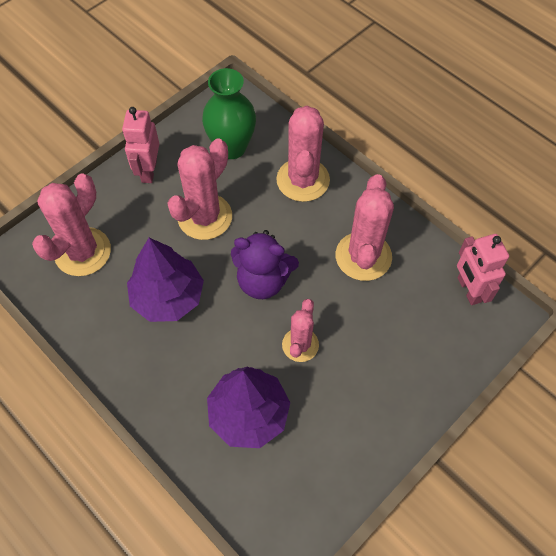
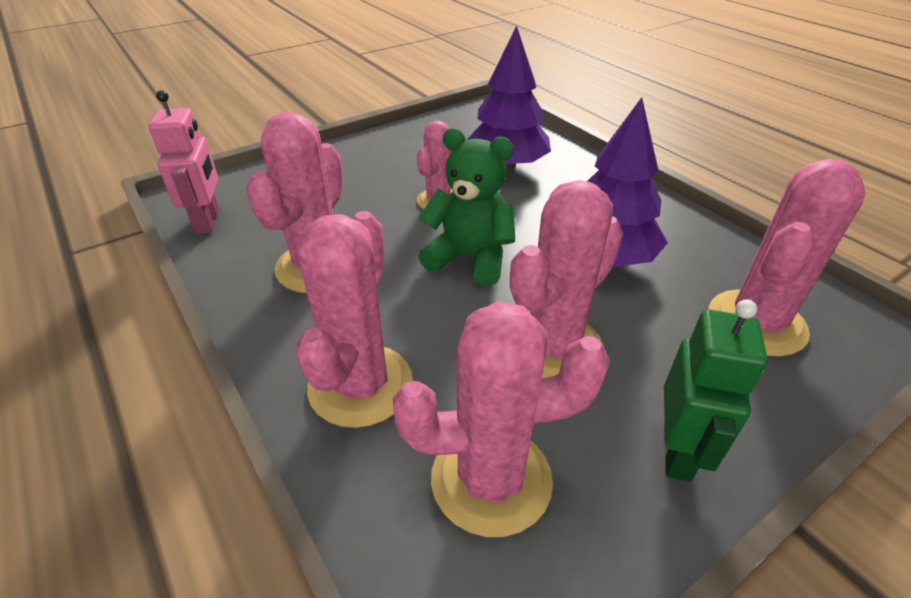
camera: 170 degrees left, 20 degrees down
pink robot [122,107,159,183] -> green robot [664,300,768,482]
green vase [202,68,256,159] -> pink cactus [393,301,610,537]
purple teddy bear [231,230,299,299] -> green teddy bear [418,128,515,286]

